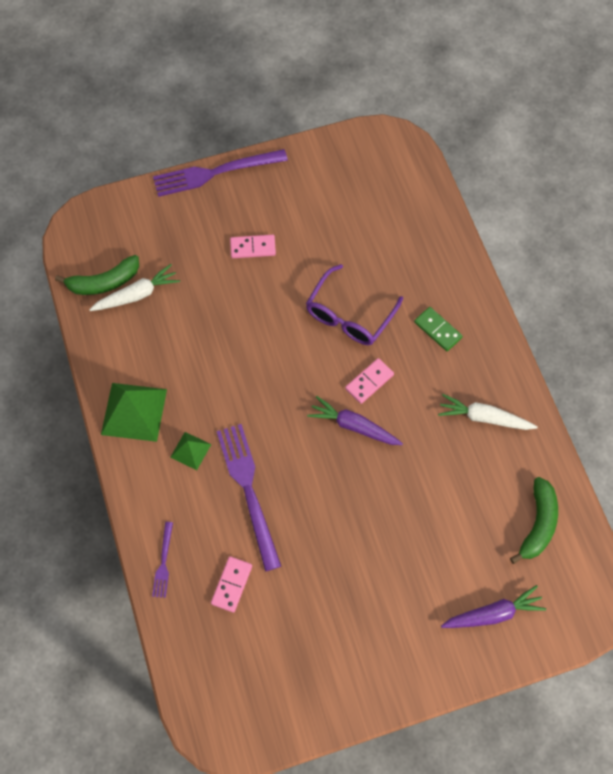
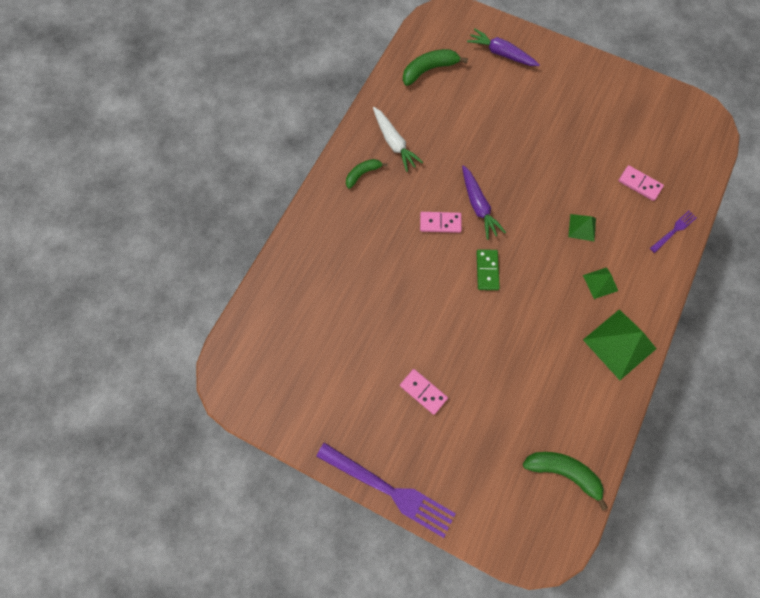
camera: 135 degrees left, 5 degrees up
white carrot [89,264,180,311] -> none
pink domino [211,556,252,613] -> pink domino turned 60 degrees clockwise [618,165,664,201]
purple fork [217,424,281,572] -> green pyramid [568,214,596,241]
purple glasses [306,264,403,345] -> none
green domino [414,307,463,351] -> green domino moved to [476,249,500,290]
none -> green banana [346,159,388,189]

